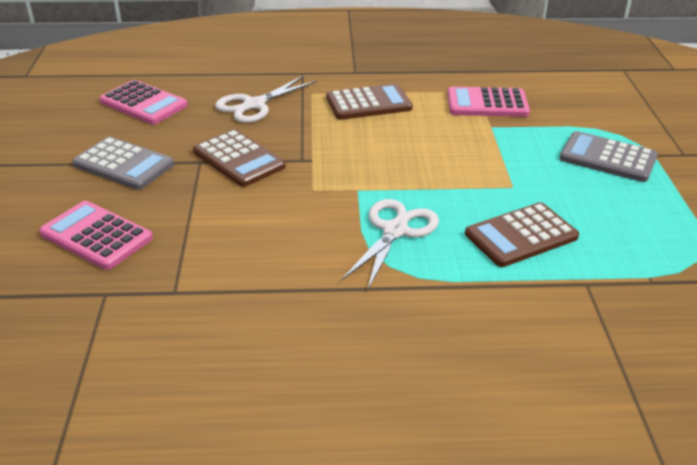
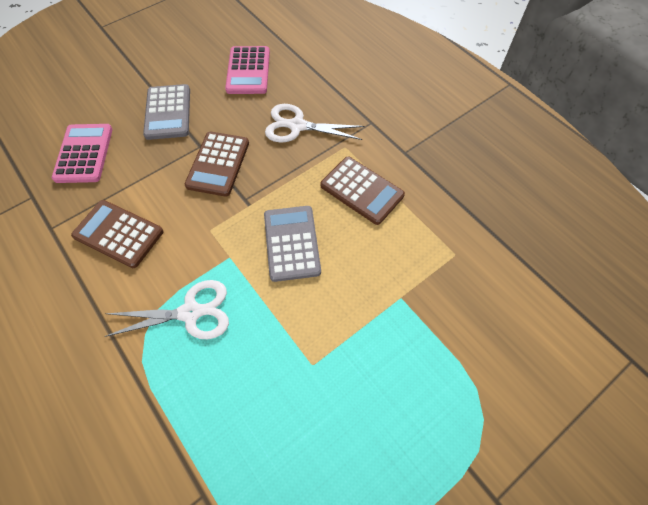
camera: 55 degrees right, 25 degrees up
pink calculator [447,87,530,117] -> none
brown calculator [465,202,579,267] -> brown calculator moved to [71,200,163,268]
grey calculator [559,131,658,182] -> grey calculator moved to [264,206,321,282]

